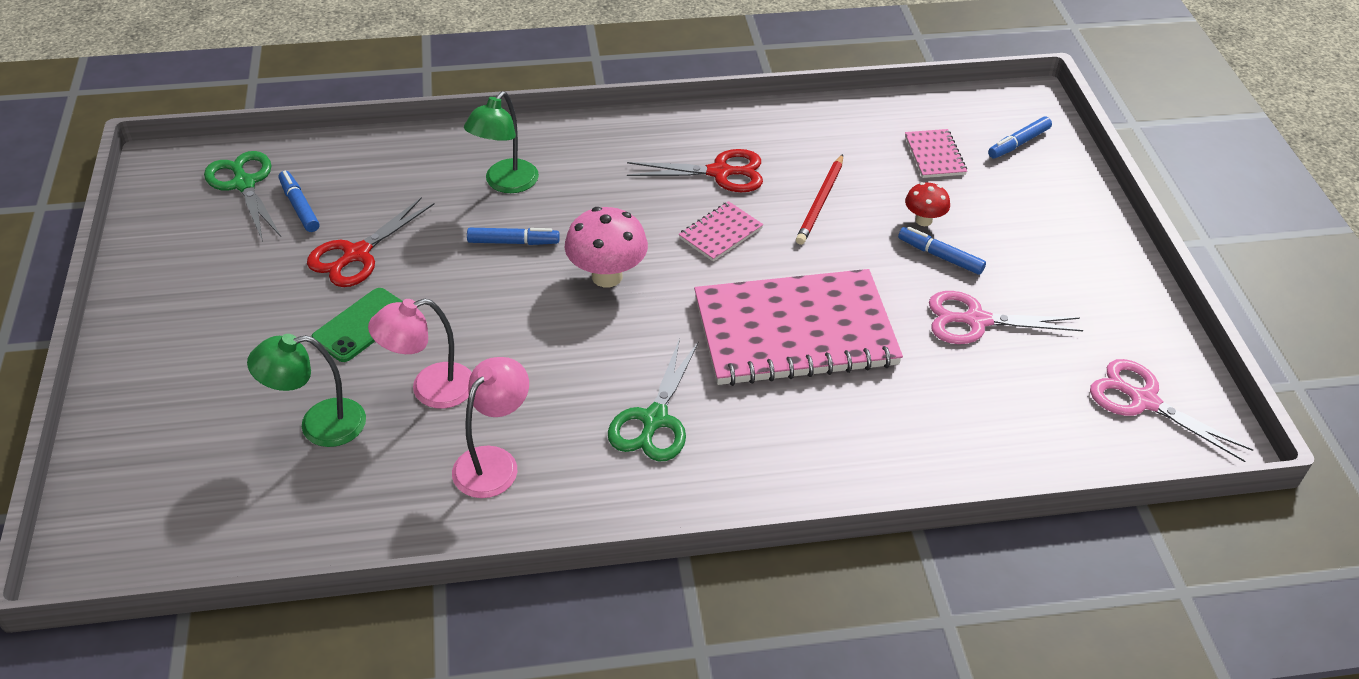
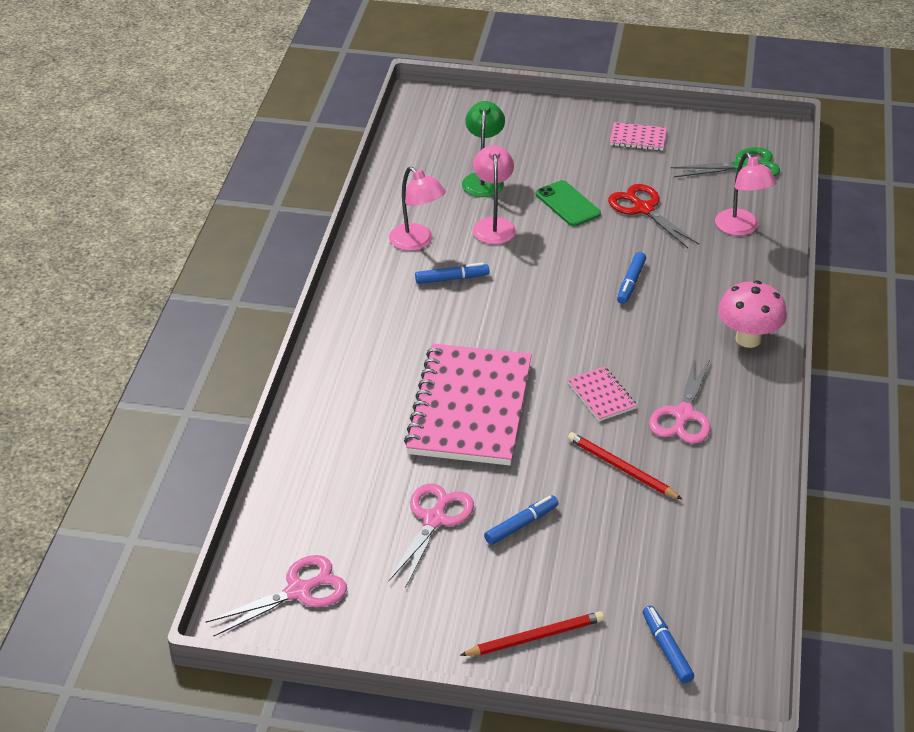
camera: 110 degrees right, 5 degrees down
blue marker [279,171,319,232] -> blue marker moved to [415,263,489,284]
green lamp [464,91,539,193] -> none
pink mushroom [565,207,648,287] -> pink mushroom moved to [718,281,787,348]
green scissors [608,338,699,461] -> none
red scissors [627,149,763,192] -> pink scissors [649,356,711,444]
pink notebook [905,129,967,178] -> pink notebook moved to [610,122,667,151]
red mushroom [905,182,950,226] -> none
none -> red pencil [460,611,604,656]
none -> pink lamp [715,152,777,236]

